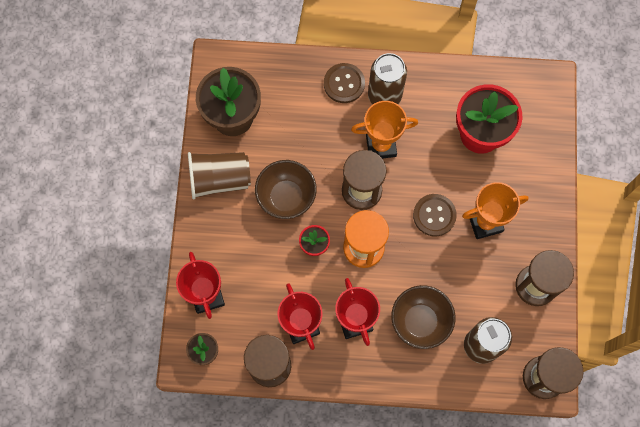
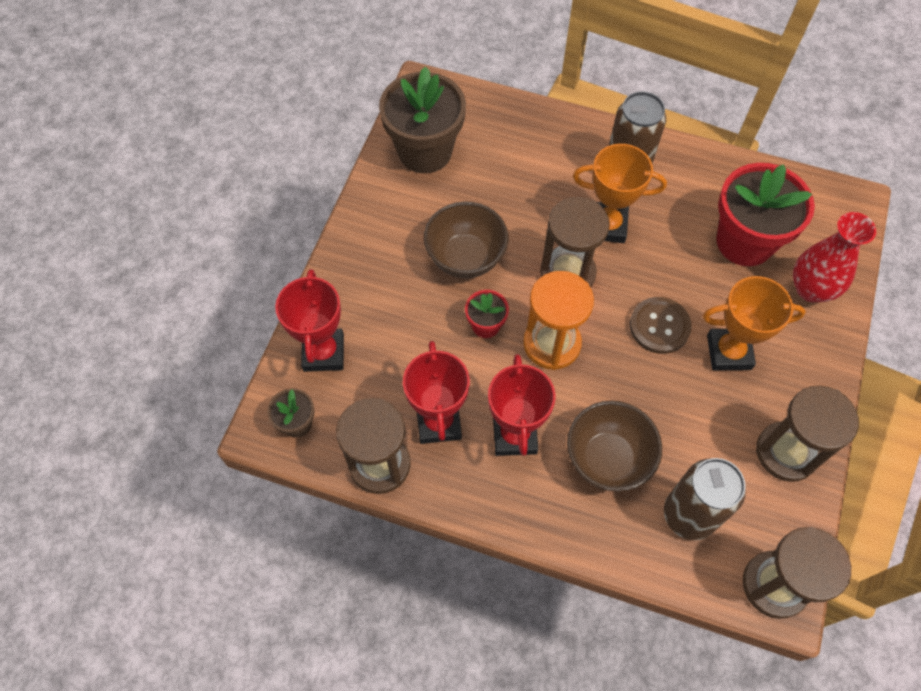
camera: 15 degrees right, 10 degrees down
brown cup [188,152,251,200] -> none
brown button [324,63,365,103] -> none
none -> red vase [793,212,876,302]

